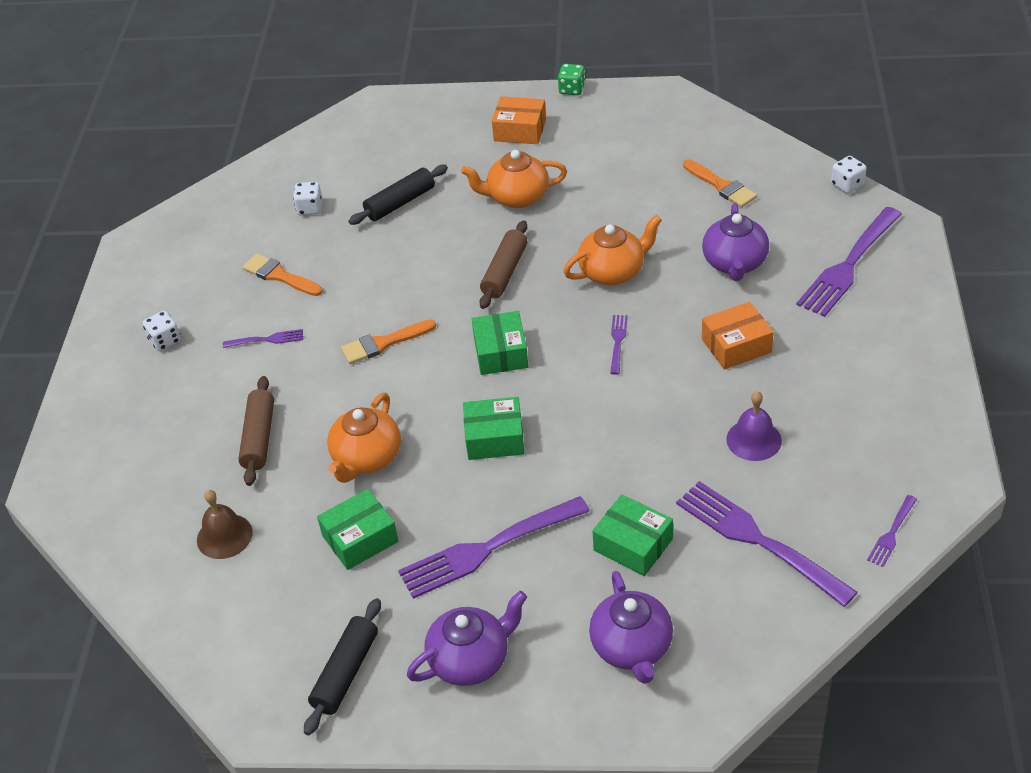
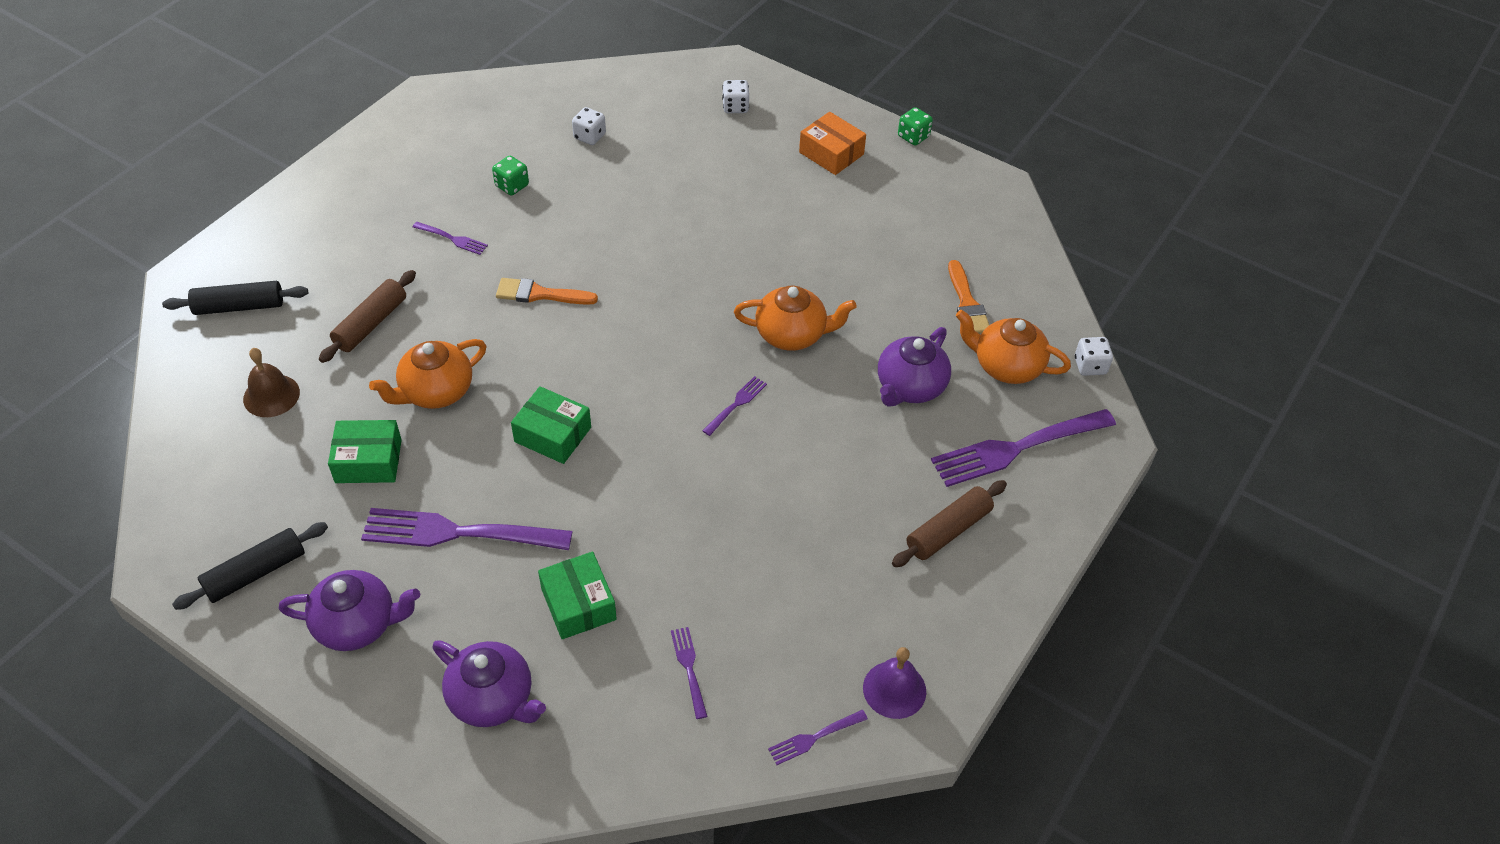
camera: 25 degrees right, 5 degrees up
white dice [143,311,181,351] -> white dice moved to [722,80,749,113]
orange brush [242,254,323,296] -> green dice [492,156,529,196]
black rolling pin [349,165,448,225] -> black rolling pin moved to [162,281,308,315]
orange teapot [461,150,567,208] -> orange teapot moved to [956,310,1071,384]
green box [472,311,529,375] -> none
brown rolling pin [479,221,527,309] -> brown rolling pin moved to [892,480,1007,567]
purple teapot [589,571,673,684] -> purple teapot turned 75 degrees counterclockwise [432,640,546,727]
purple fork [676,481,858,607] -> purple fork [671,627,708,719], size x0.46
orange box [702,302,774,370] -> none
purple bell [726,391,782,461] -> purple bell moved to [863,647,926,719]

